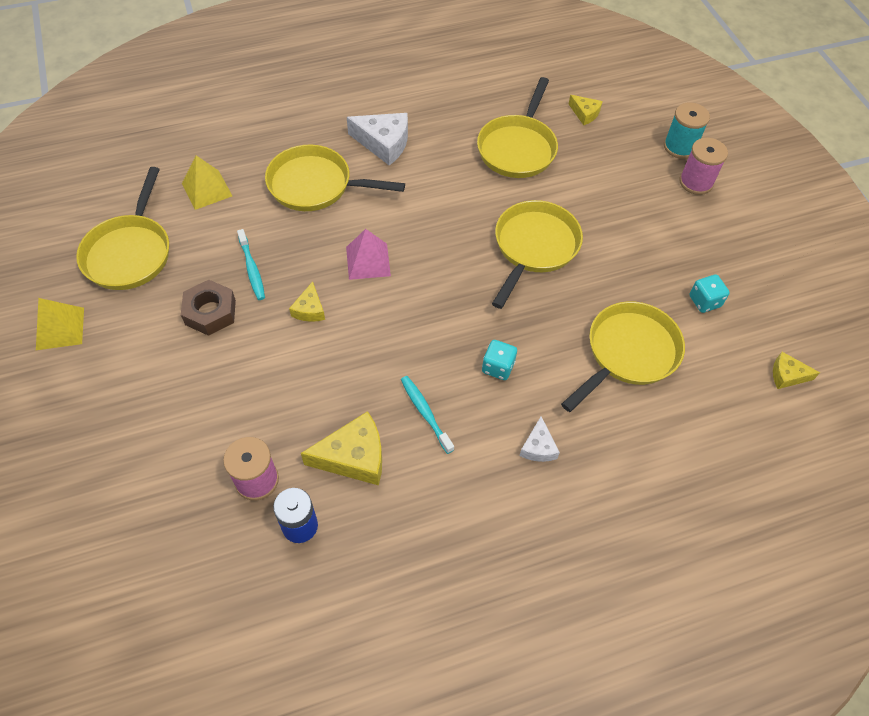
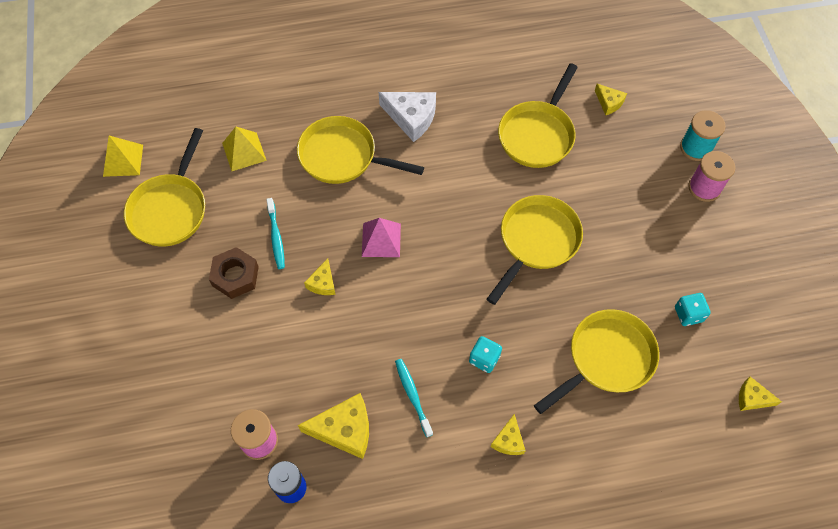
camera: 10 degrees right, 5 degrees up
yellow pyramid [36,298,84,350] -> yellow pyramid moved to [103,136,143,177]
white cheese [520,416,560,462] -> yellow cheese [491,414,526,455]

